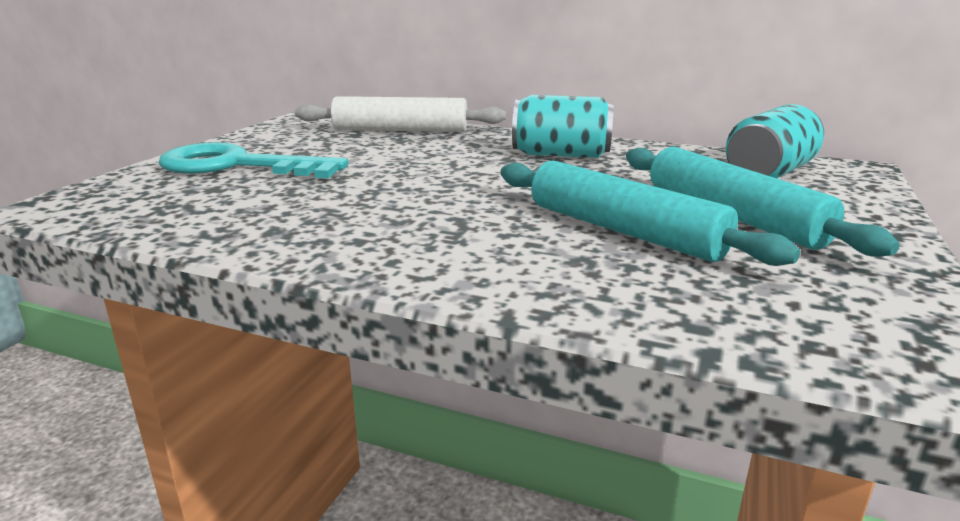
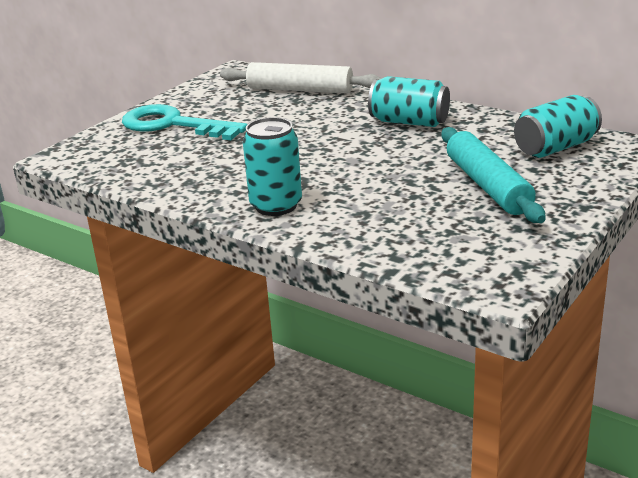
camera: 15 degrees right, 5 degrees up
turquoise rolling pin [500,160,800,266] -> none
none -> turquoise can [243,117,302,216]

